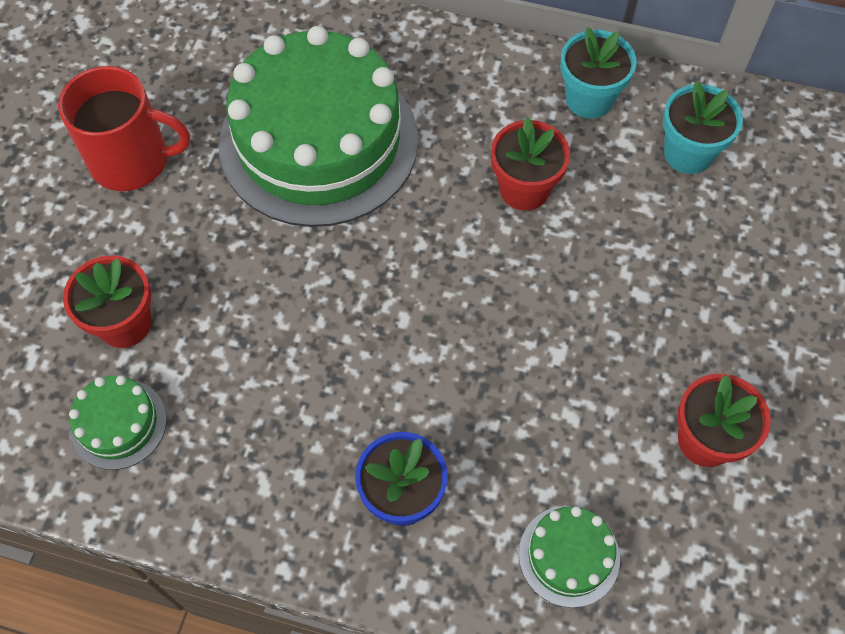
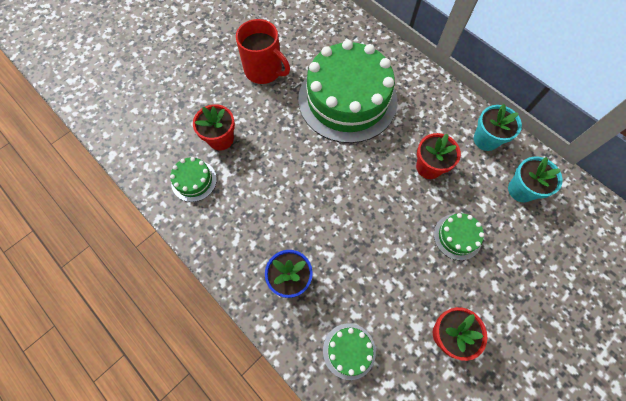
camera: 30 degrees right, 5 degrees up
none -> green cake [434,213,484,260]

